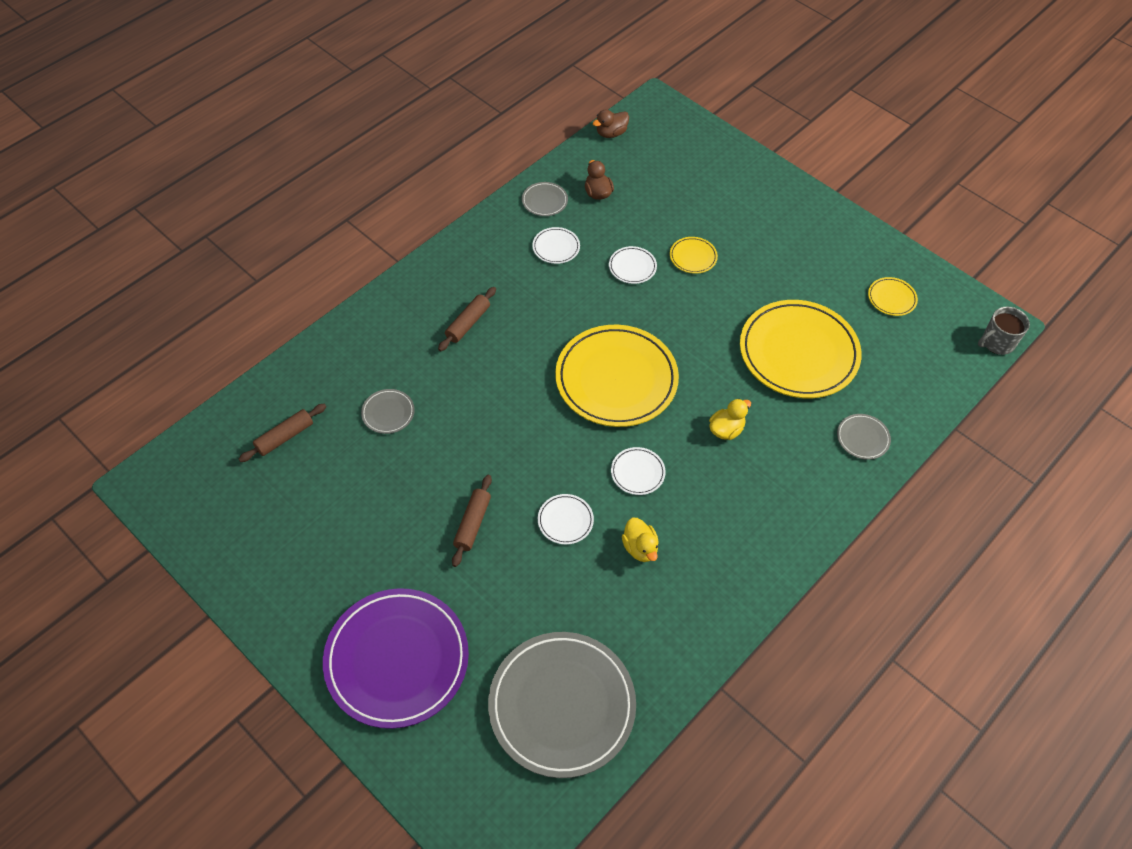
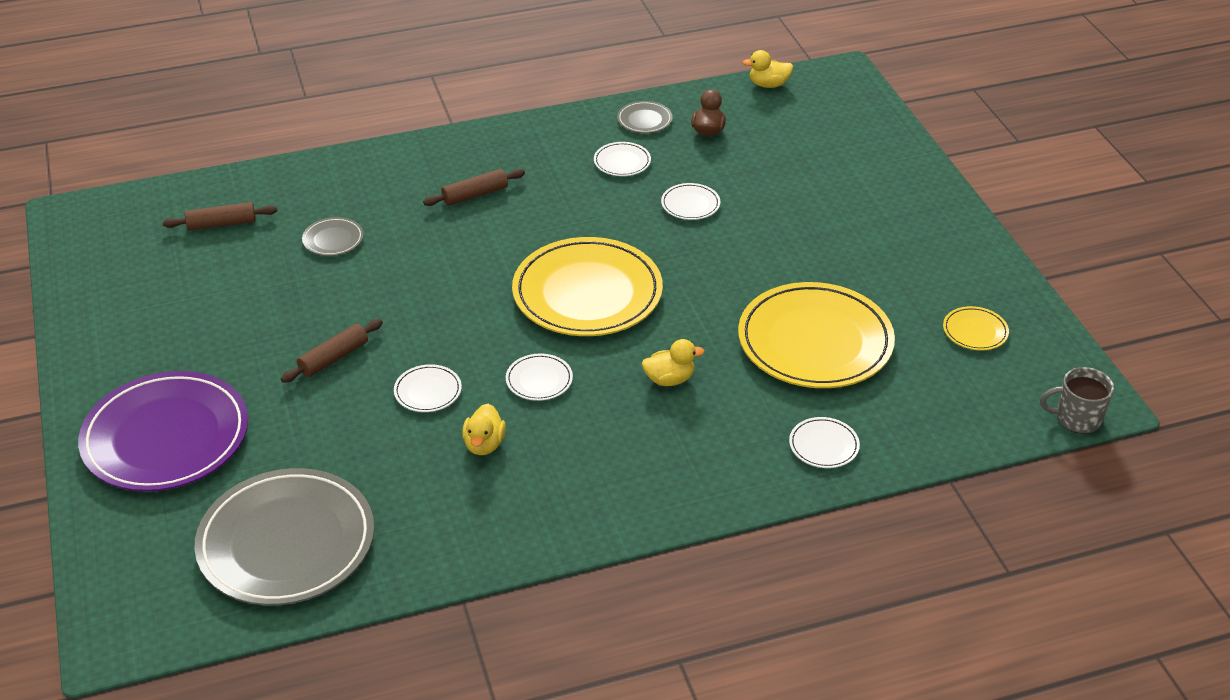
camera: 30 degrees right, 15 degrees down
brown duck [593,109,629,138] -> yellow duck [742,50,793,88]
yellow plate [670,237,718,274] -> none
grey plate [837,414,891,460] -> white plate [789,417,860,468]

